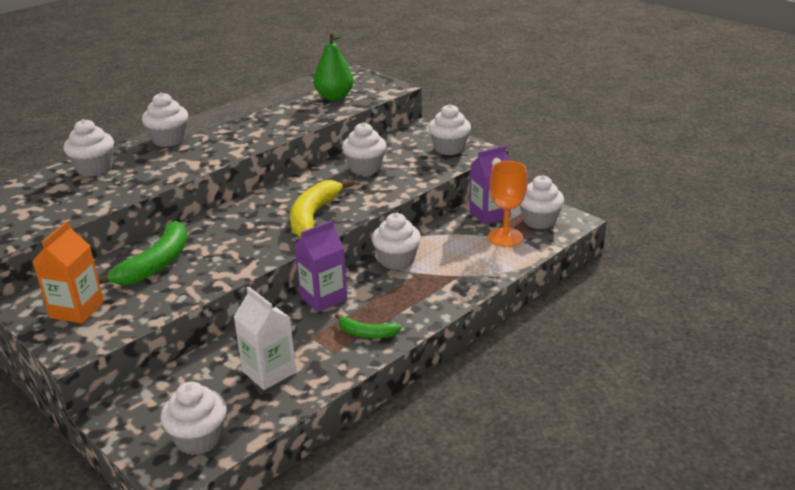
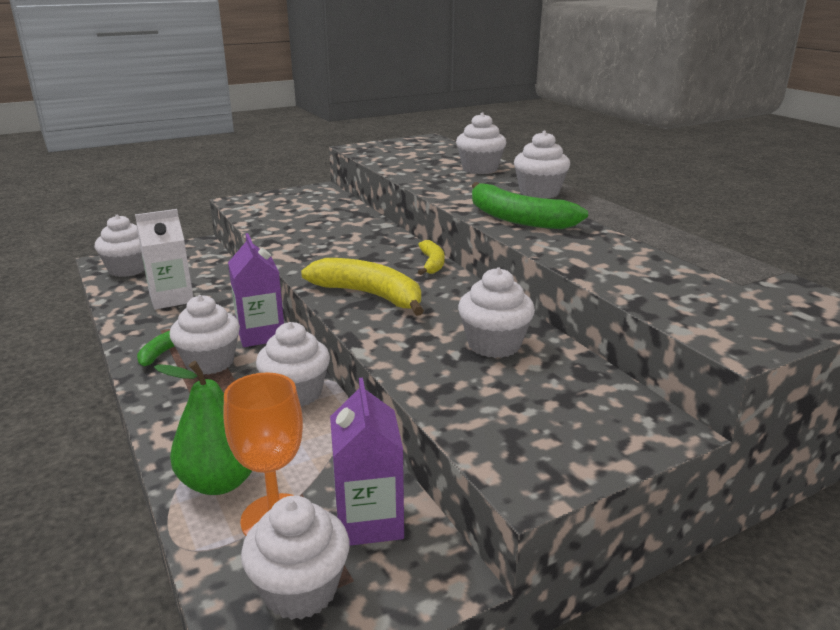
camera: 105 degrees right, 5 degrees down
orange carton [32,221,104,324] -> none
green banana [98,221,187,285] -> green banana moved to [472,182,588,229]
green pear [313,32,354,101] -> green pear moved to [154,361,252,495]
white cupcake [428,104,471,155] -> white cupcake moved to [170,295,240,375]
none -> yellow banana [418,240,445,275]

